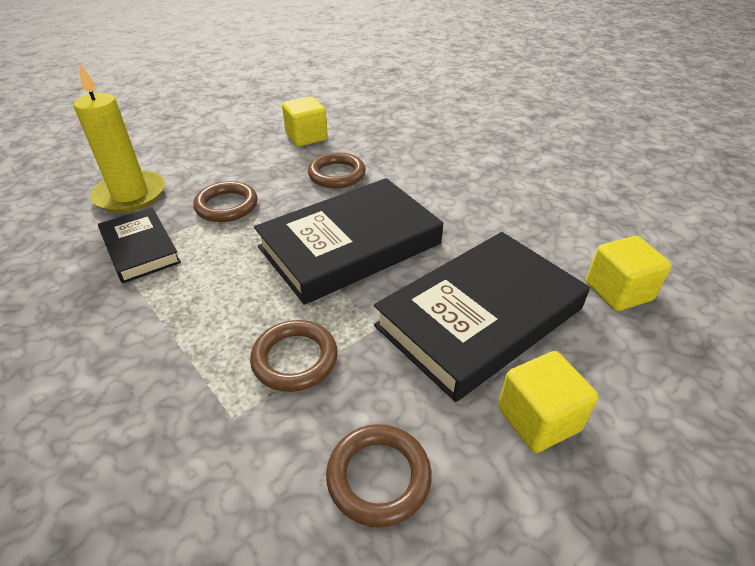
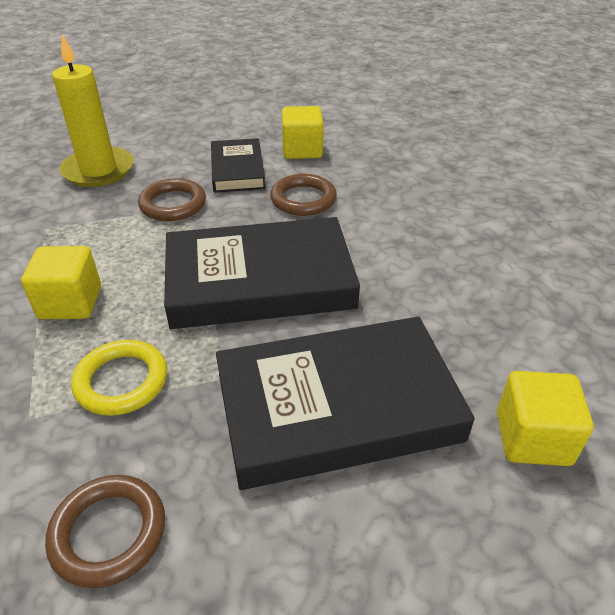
camera: 25 degrees right, 0 degrees up
black book [98,207,181,283] -> black book moved to [211,138,266,193]
brown ring [250,320,338,392] -> yellow ring [71,340,167,416]
yellow cube [498,351,599,453] -> yellow cube moved to [21,246,101,319]

